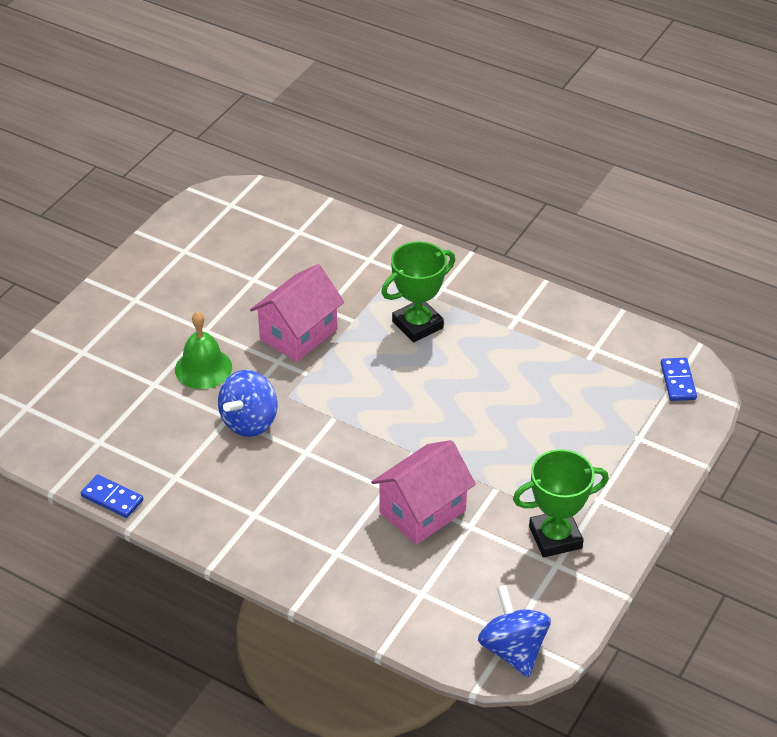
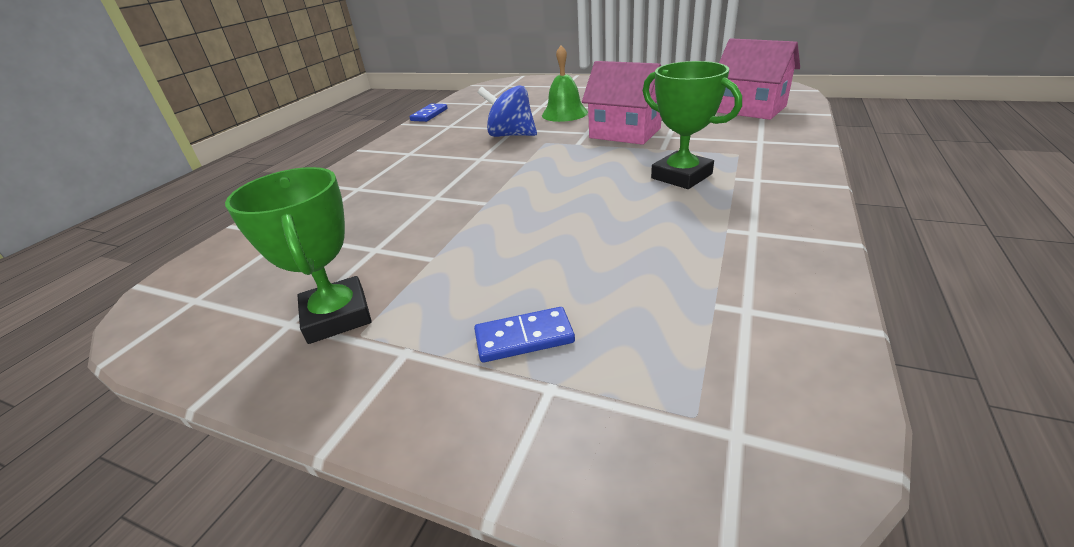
camera: 85 degrees right, 10 degrees down
pink house [371,440,476,545] -> pink house moved to [717,38,800,120]
blue spinning top [478,585,551,678] -> none
blue domino [661,358,697,401] -> blue domino moved to [474,307,575,363]

